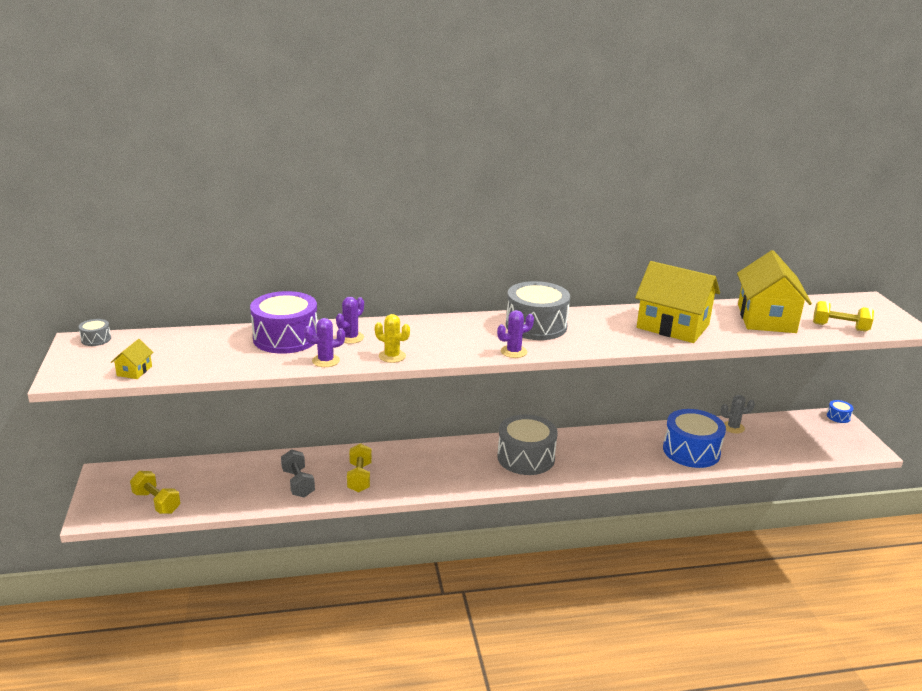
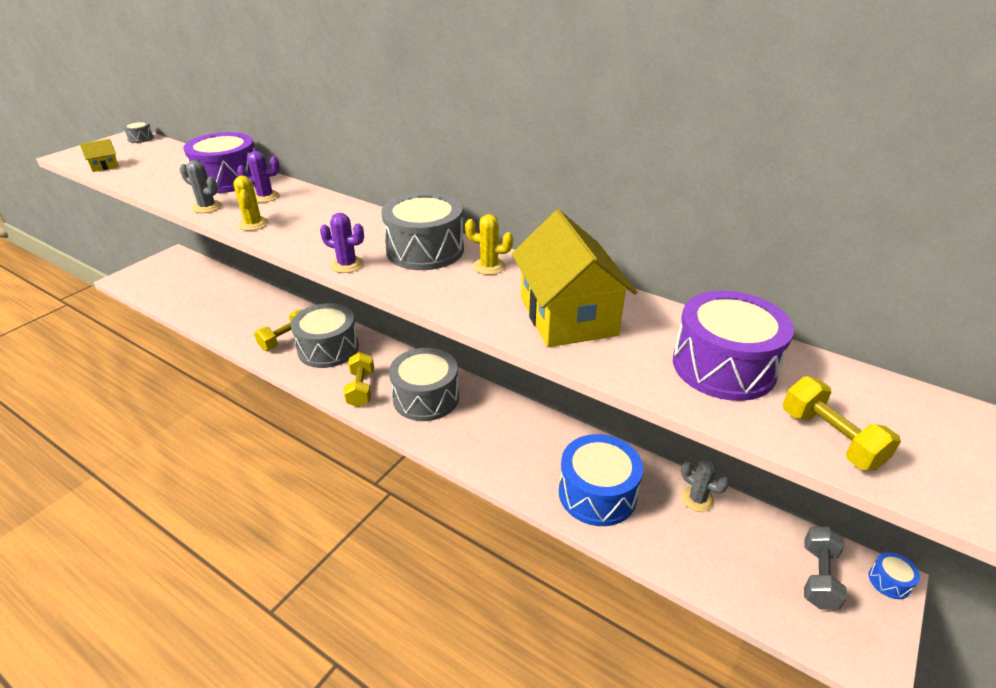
camera: 45 degrees right, 10 degrees up
yellow dumbbell [130,471,181,514] -> yellow dumbbell moved to [343,352,374,407]
grey dumbbell [281,449,315,498] -> grey dumbbell moved to [804,526,847,610]
purple cactus [304,318,345,367] -> grey cactus [179,160,222,213]
yellow house [737,250,812,333] -> purple drum [673,291,794,401]
none -> grey drum [291,303,359,368]
none -> yellow cactus [465,214,513,275]

